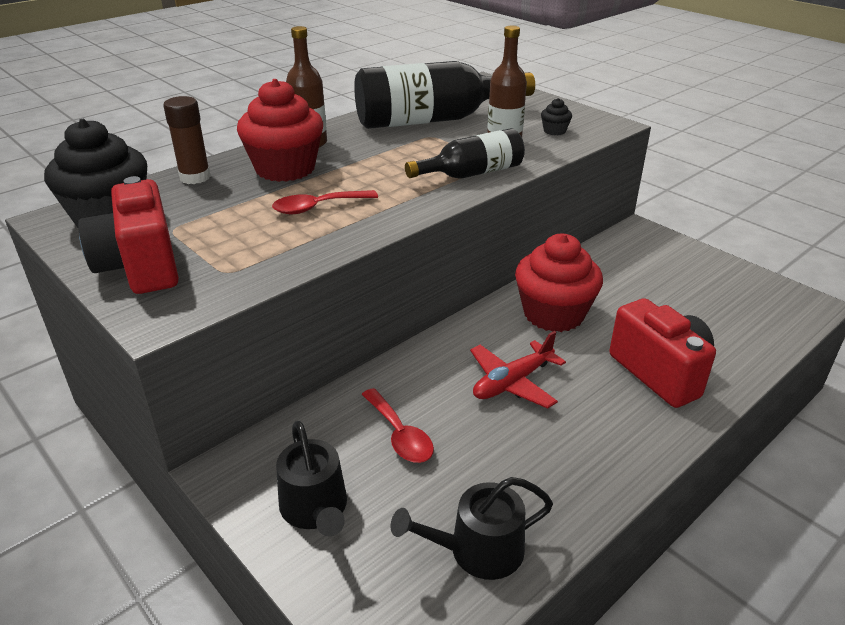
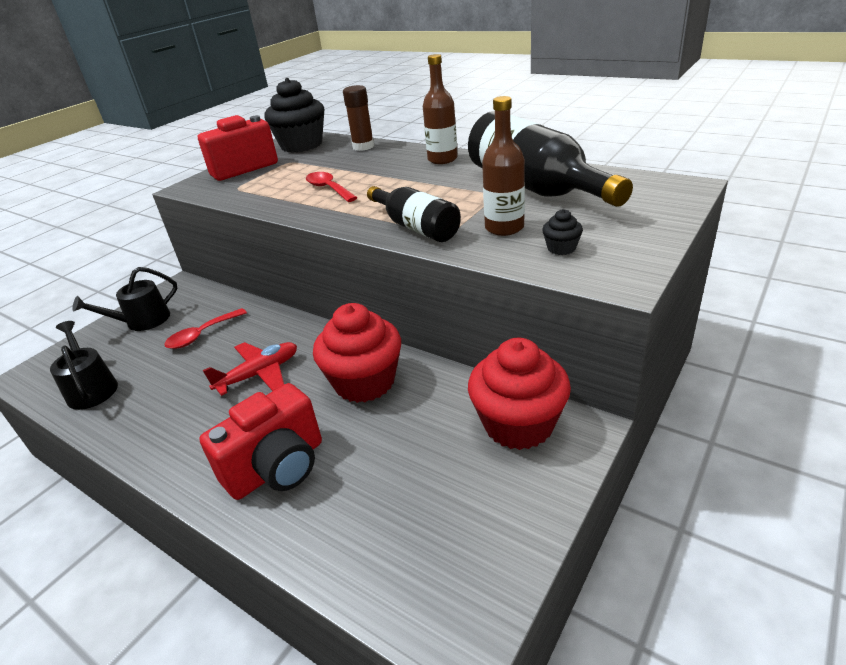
camera: 80 degrees right, 0 degrees up
red cupcake [237,79,323,182] -> red cupcake moved to [468,338,571,450]
red plane [470,331,566,409] -> red plane turned 105 degrees clockwise [203,342,297,396]

